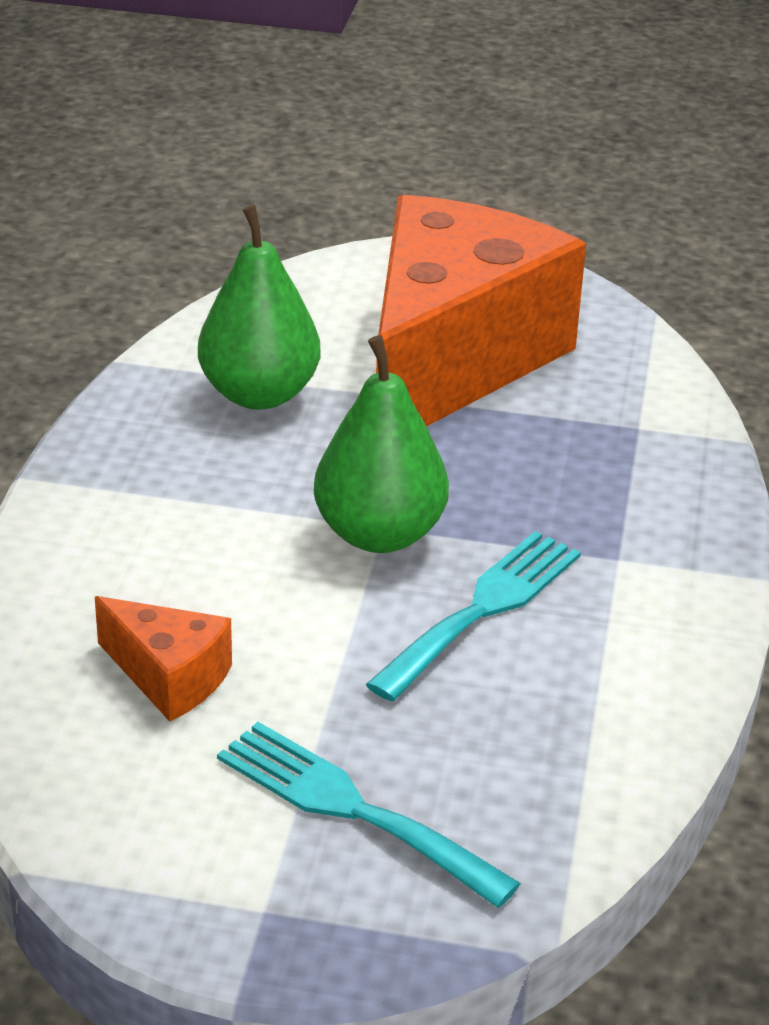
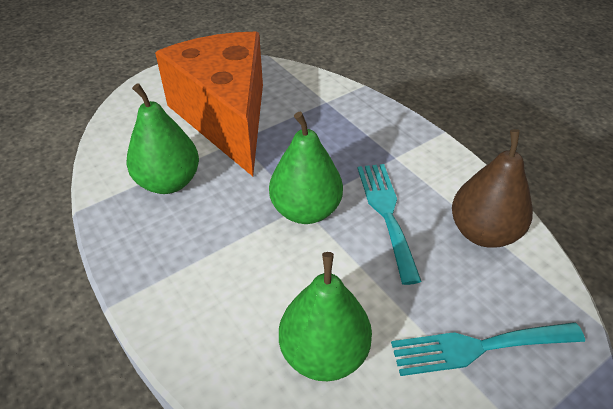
camera: 45 degrees left, 10 degrees up
orange cheese [95,596,232,722] -> green pear [279,252,372,381]
none -> brown pear [452,129,533,248]

